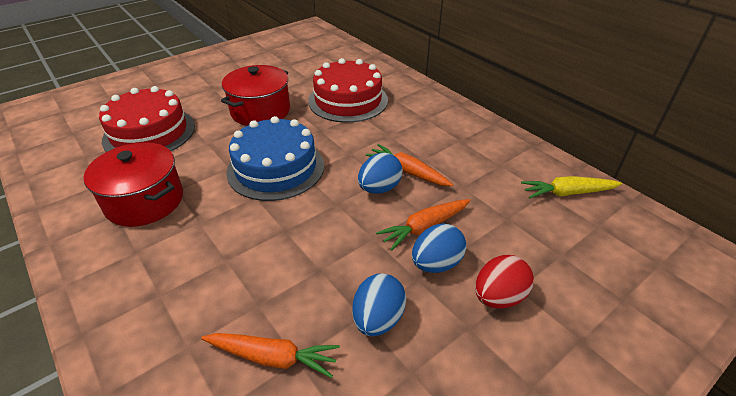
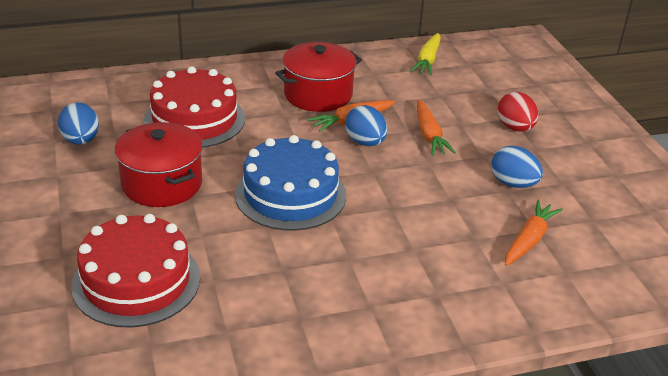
camera: 70 degrees left, 5 degrees down
red pot [84,142,183,227] -> red pot moved to [275,42,362,112]
blue egg [412,223,466,273] -> blue egg moved to [58,103,99,145]

